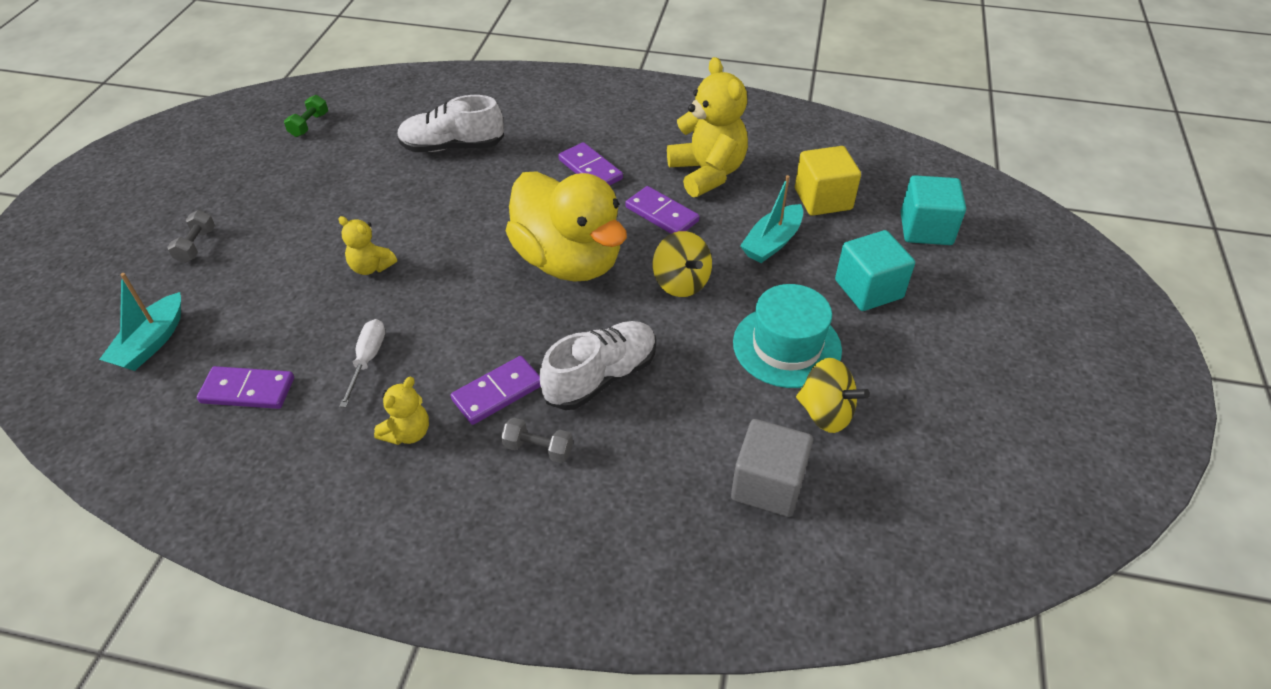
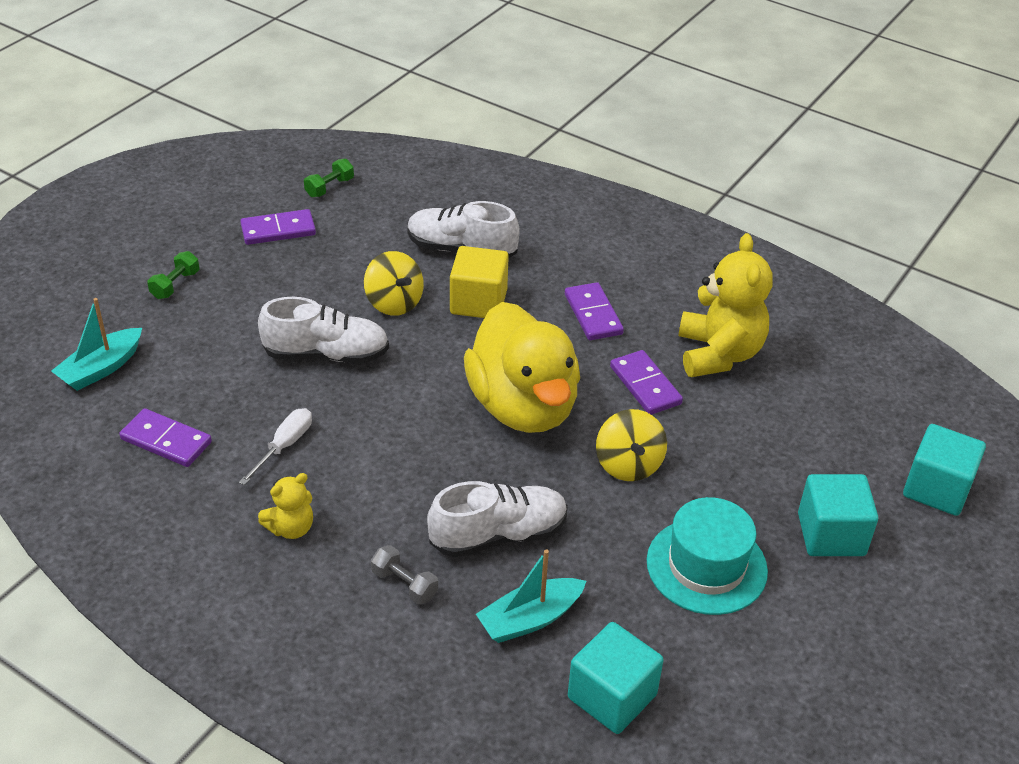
camera: 20 degrees right, 5 degrees down
grey dumbbell [167,210,215,263] -> green dumbbell [147,251,199,299]
yellow teddy bear [338,216,397,275] -> white shoe [258,297,389,364]
purple domino [450,356,541,425] -> purple domino moved to [240,209,316,245]
grey cube [731,419,813,517] -> turquoise cube [568,622,664,734]
turquoise boat [740,175,803,263] -> turquoise boat moved to [476,549,586,643]
yellow cube [795,146,861,216] -> yellow cube moved to [450,246,509,318]
yellow spinning top [796,358,870,433] -> yellow spinning top moved to [364,251,424,316]

